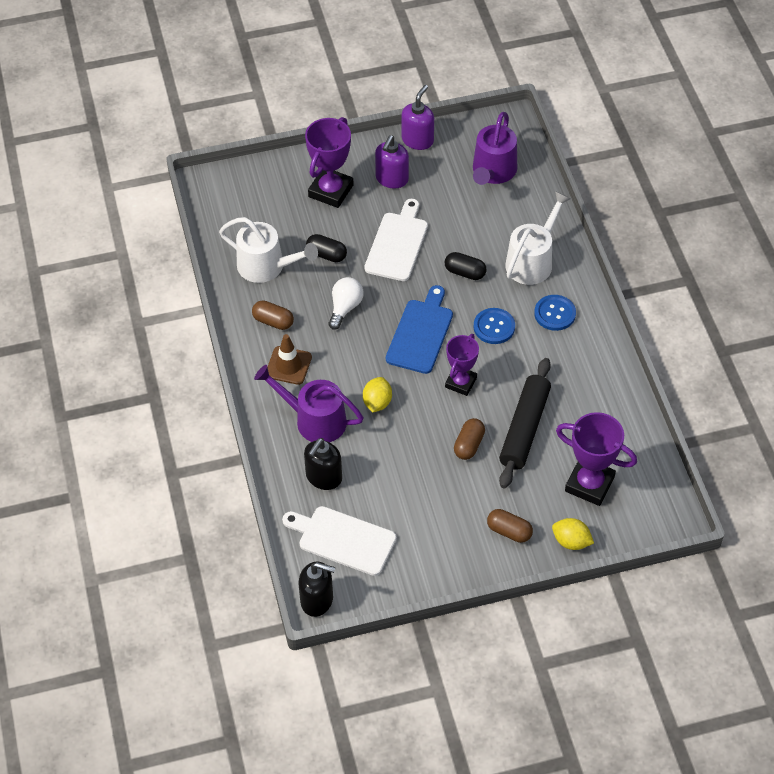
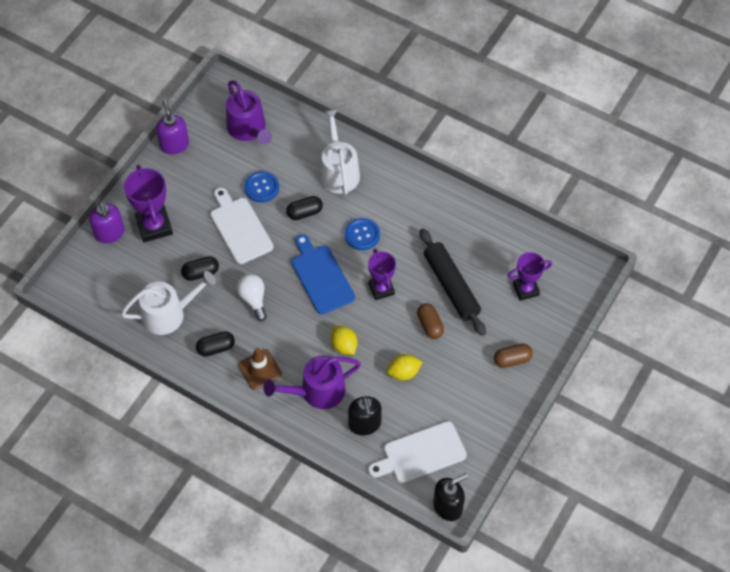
camera: 45 degrees left, 5 degrees up
brown capsule [252,300,294,330] -> black capsule [196,331,235,357]
purple soap dispenser [375,135,409,189] -> purple soap dispenser moved to [89,202,125,243]
blue button [534,295,576,331] -> blue button moved to [244,171,279,203]
yellow lemon [552,518,594,550] -> yellow lemon moved to [387,354,422,380]
purple trophy [556,412,637,506] -> purple trophy [508,252,552,301], size x0.66

